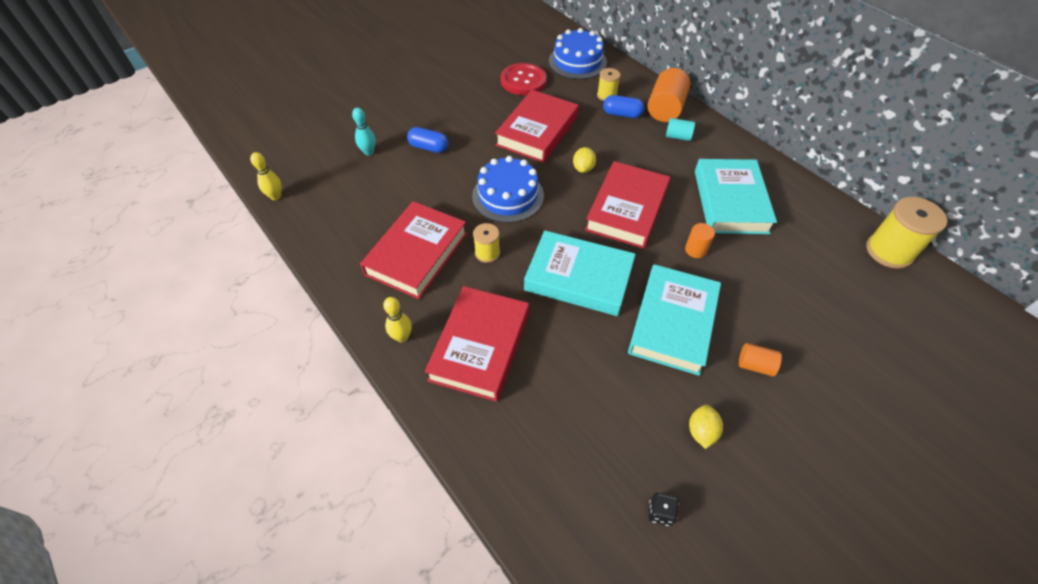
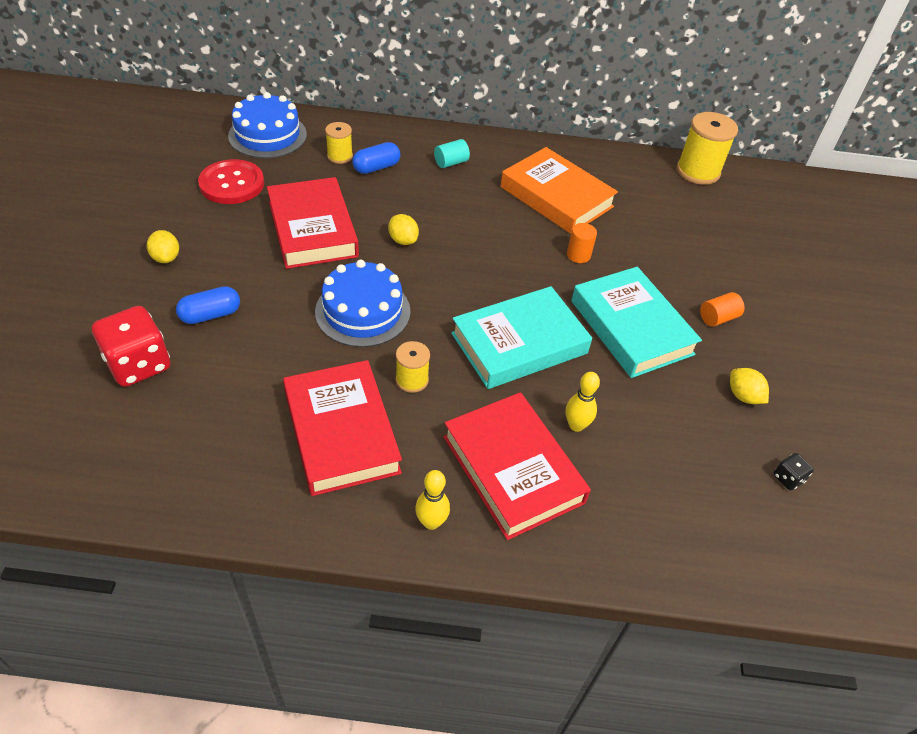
camera: 50 degrees left, 5 degrees down
yellow bowling pin [250,152,282,200] -> yellow bowling pin moved to [566,372,600,432]
turquoise bowling pin [352,108,376,156] -> red dice [92,306,170,387]
red book [585,161,670,249] -> none
orange cylinder [648,68,690,122] -> none
turquoise book [695,159,777,234] -> orange book [501,147,618,234]
none -> yellow lemon [147,230,179,263]

